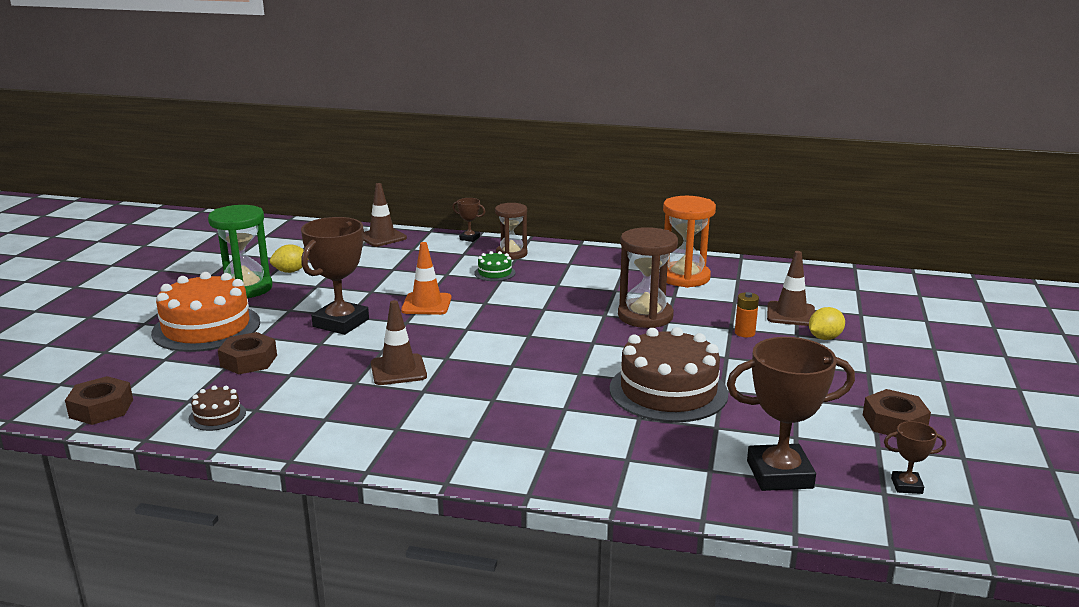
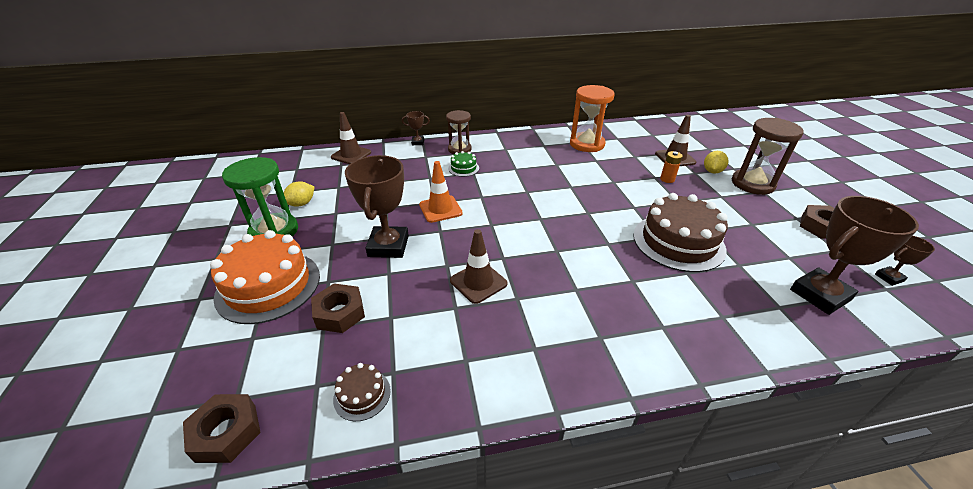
camera: 25 degrees left, 15 degrees up
brown hourglass [618,227,678,328] -> brown hourglass moved to [732,118,804,195]

